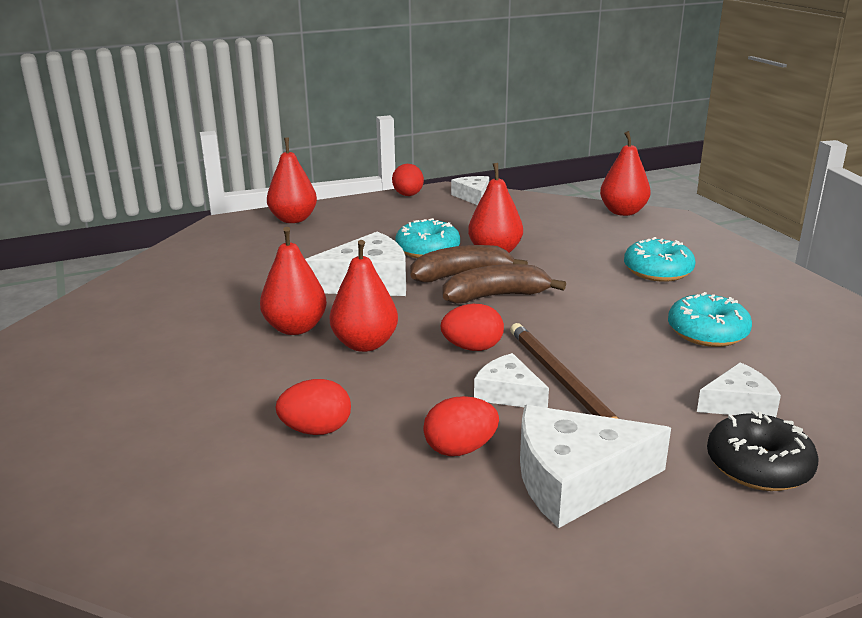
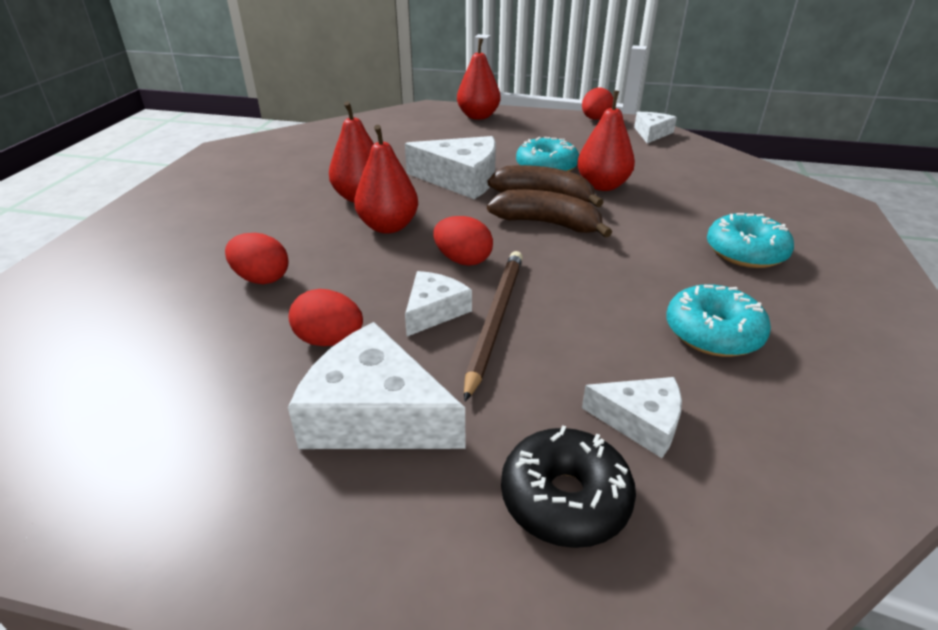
camera: 35 degrees right, 10 degrees up
white cheese [474,353,549,408] -> white cheese turned 45 degrees clockwise [405,271,472,336]
red pear [600,131,651,216] -> none

